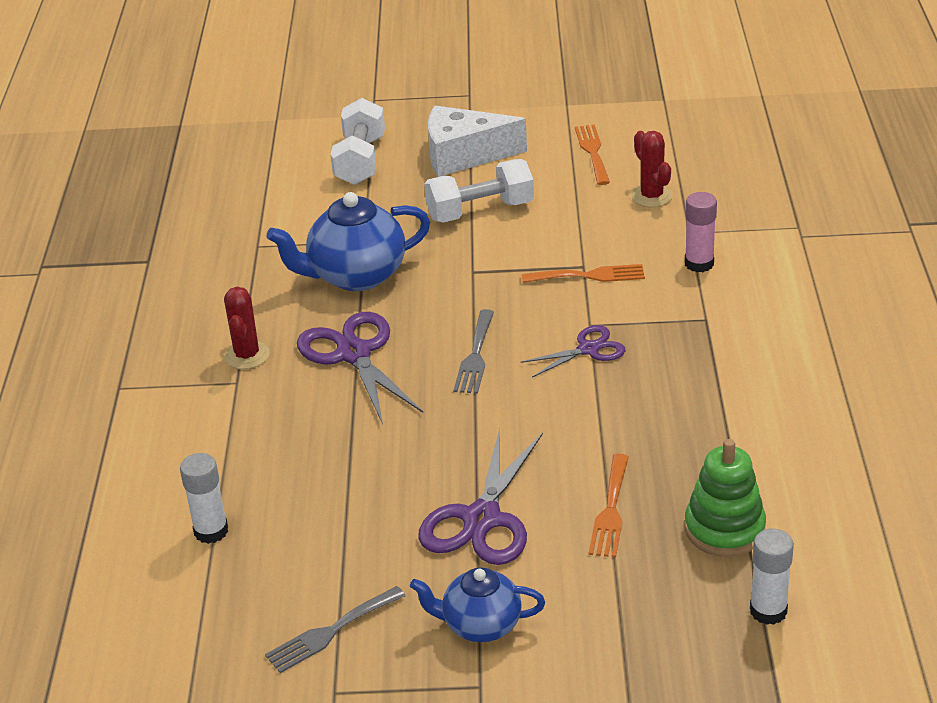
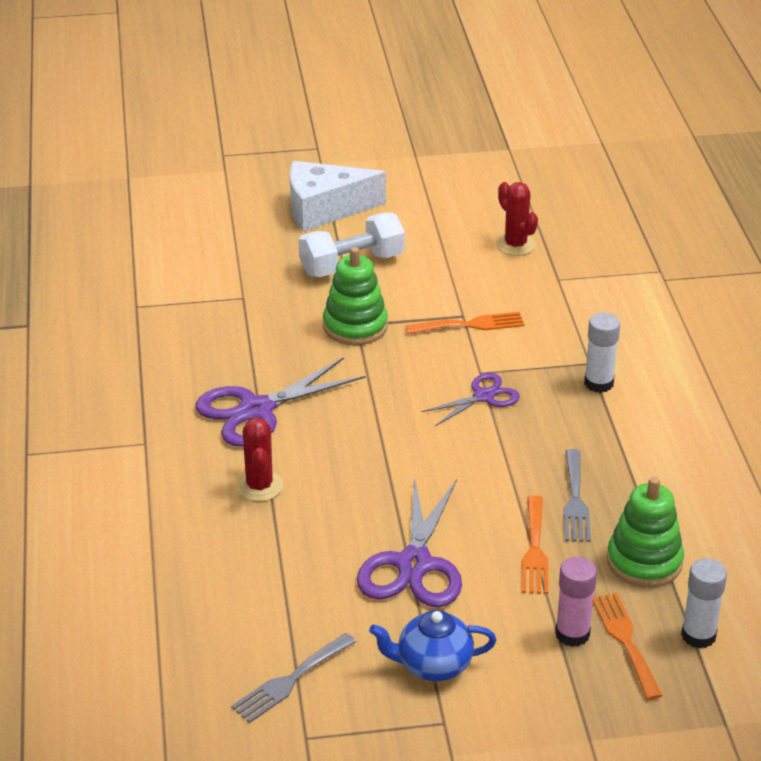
camera: 10 degrees left, 0 degrees up
white glue stick [180,453,228,544] -> white glue stick moved to [584,312,620,393]
red cactus [224,287,270,369] -> red cactus moved to [236,417,283,502]
blue teapot [267,192,430,291] -> none
purple scissors [297,312,423,424] -> purple scissors turned 90 degrees counterclockwise [196,357,366,447]
white dumbbell [330,98,385,185] -> none
grey fork [453,309,494,394] -> grey fork moved to [563,449,591,542]
orange fork [575,125,610,185] -> orange fork moved to [593,592,662,700]
pink glue stick [685,192,717,272] -> pink glue stick moved to [555,557,597,647]
none -> green stacking toy [323,247,388,345]

